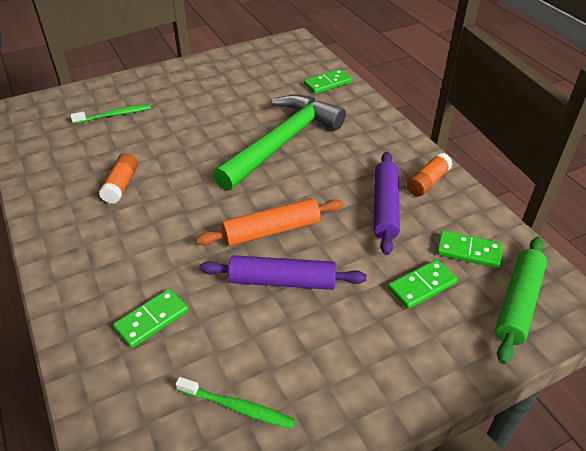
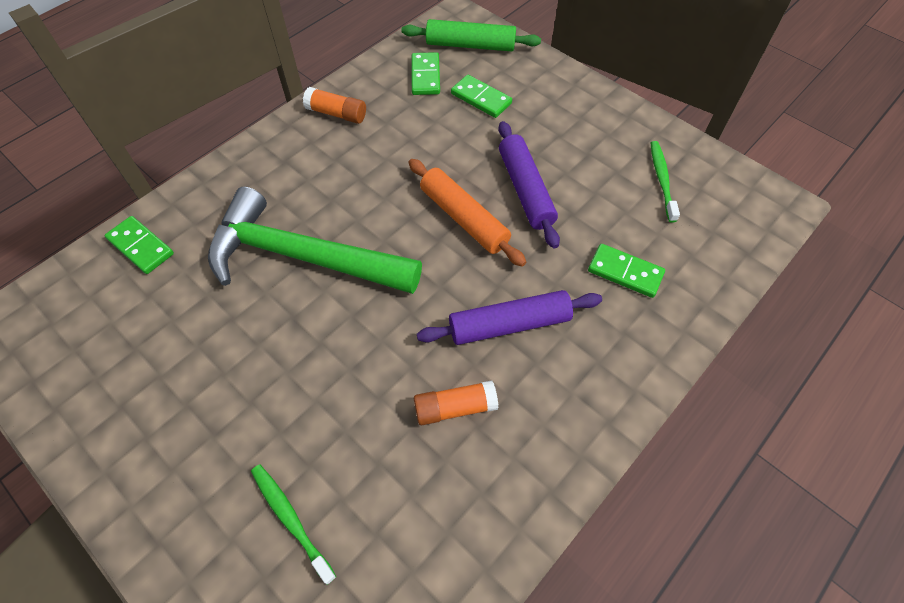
camera: 110 degrees left, 15 degrees up
purple rolling pin [374,152,400,255] -> purple rolling pin moved to [417,290,602,345]

